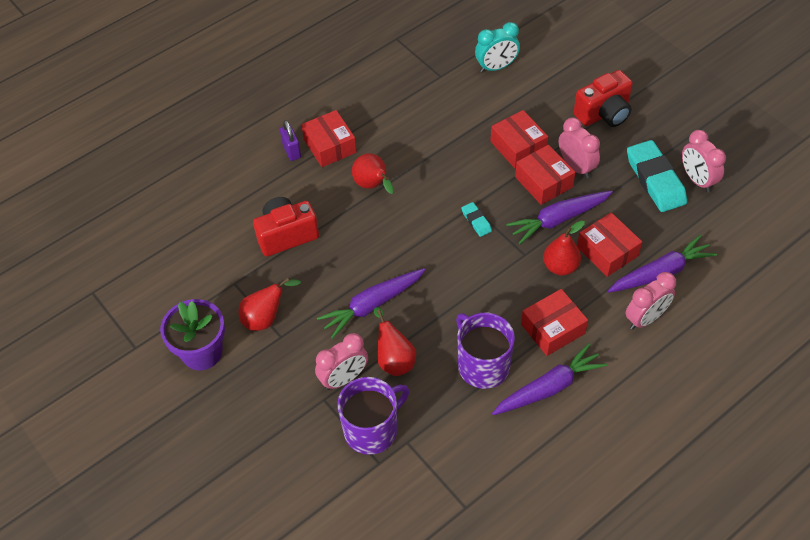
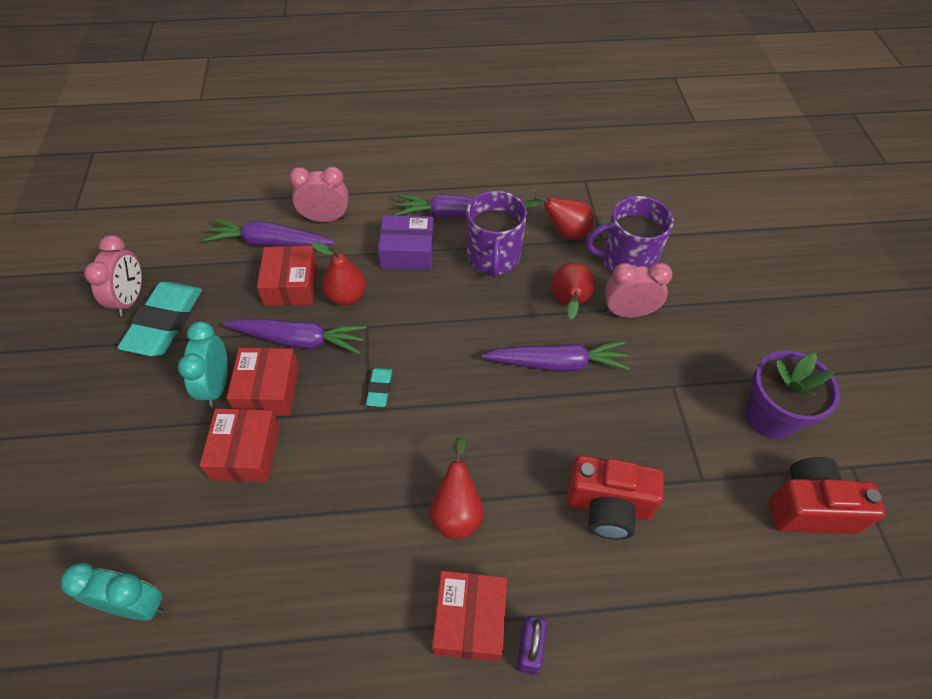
camera: 150 degrees left, 0 degrees up
red pear [238,277,301,331] -> red pear moved to [524,195,594,240]
red box [521,289,588,356] -> purple box [378,215,434,270]
pink clock [559,117,600,178] -> turquoise clock [178,321,228,407]
red camera [573,70,633,127] -> red camera moved to [769,457,886,534]

